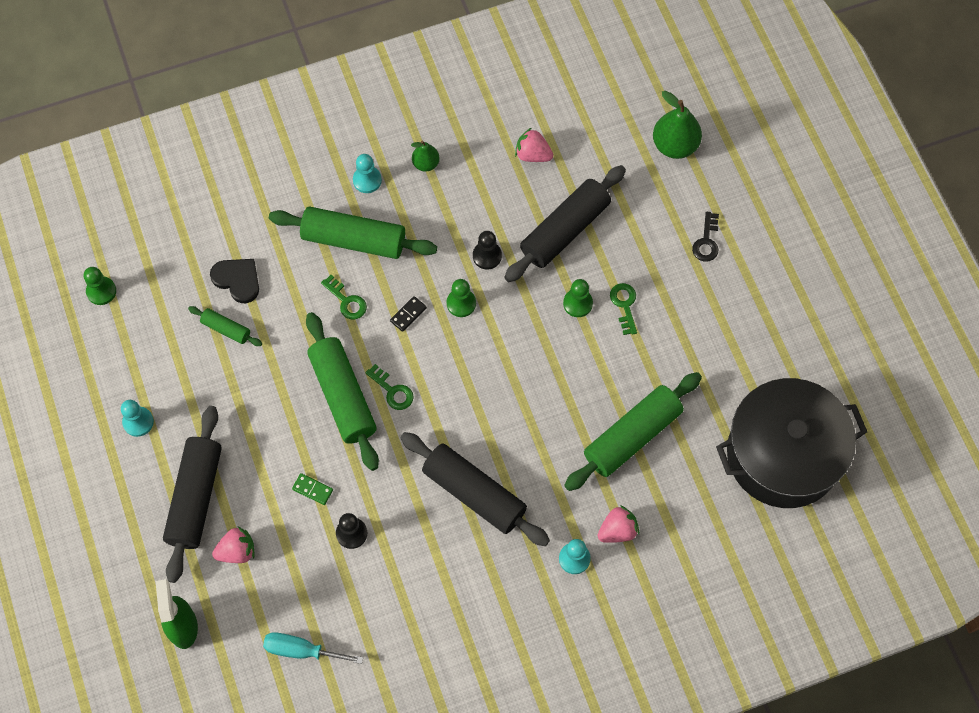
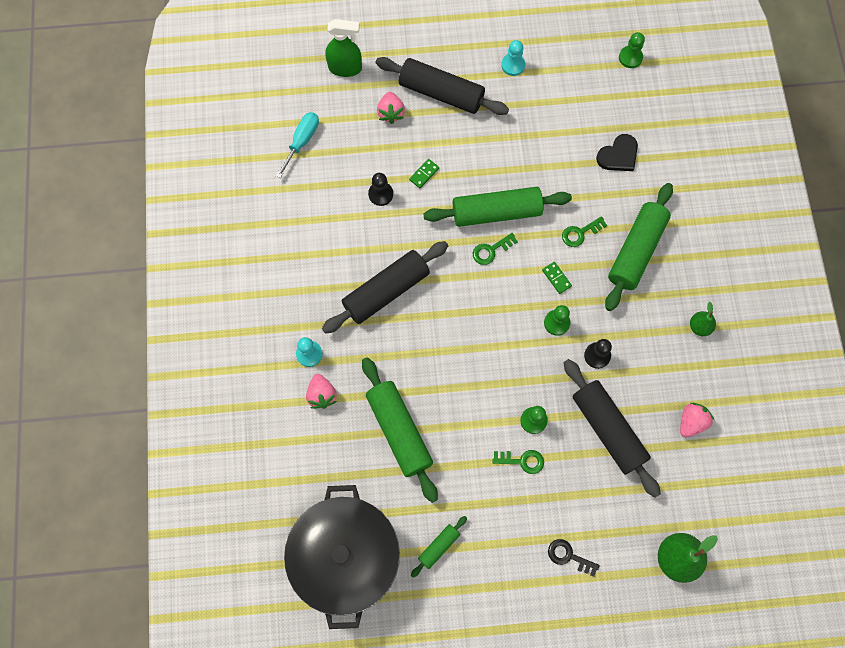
camera: 105 degrees right, 5 degrees up
green rolling pin [188,306,262,346] -> green rolling pin moved to [411,516,467,578]
turquoise pawn [353,154,382,193] -> none
black domino [390,296,427,332] -> green domino [542,262,572,294]

